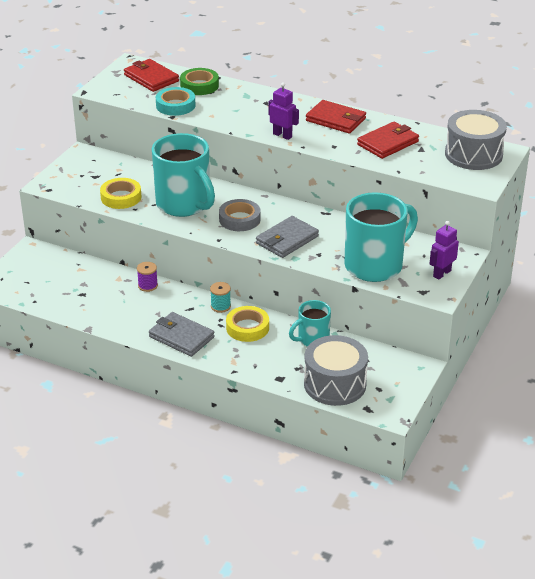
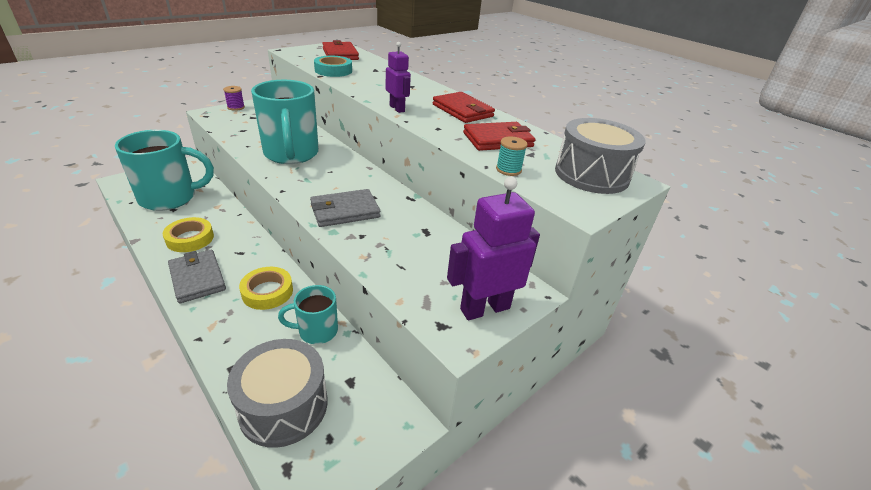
camera: 20 degrees right, 0 degrees up
yellow tape [100,178,141,209] -> yellow tape moved to [163,217,214,252]
purple spool [137,262,158,292] -> purple spool moved to [223,86,245,111]
green tape [180,68,219,95] -> none
turquoise spool [210,282,231,313] -> turquoise spool moved to [496,136,528,176]
grey tape [219,199,260,231] -> none
turquoise mug [344,192,418,282] -> turquoise mug moved to [115,130,214,211]
purple robot [430,221,459,280] -> purple robot [447,177,540,320], size x1.69

